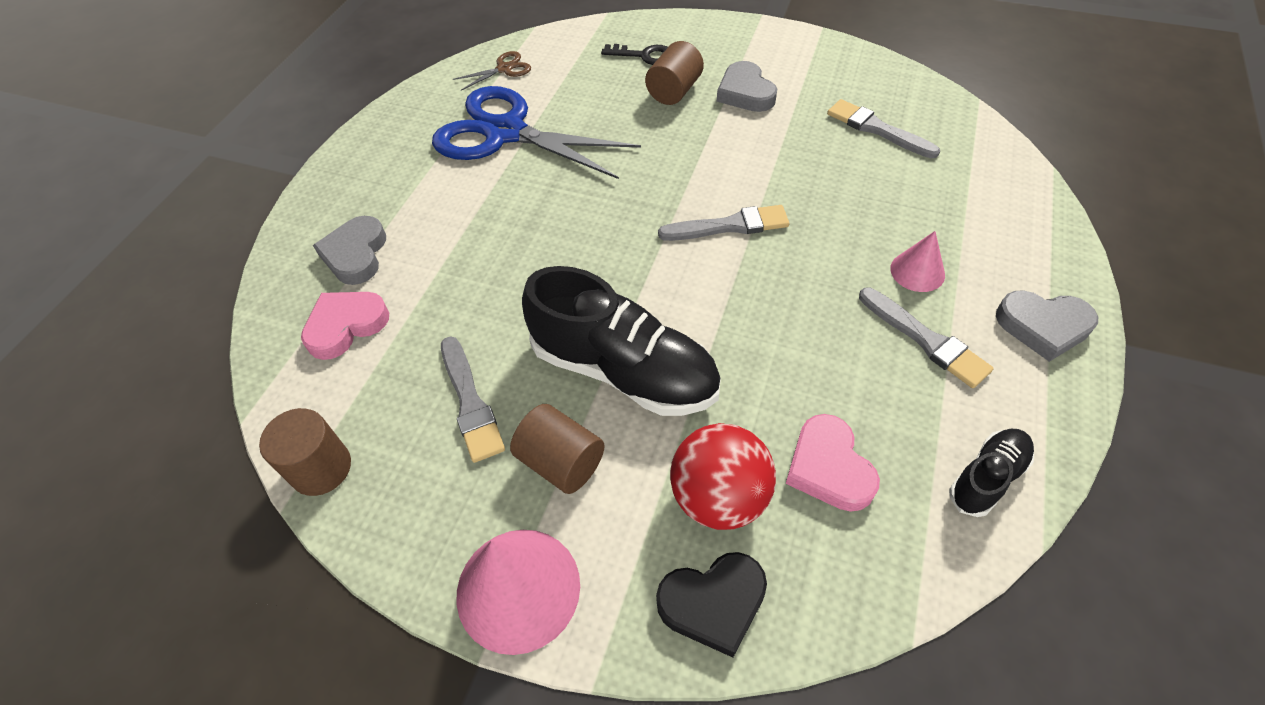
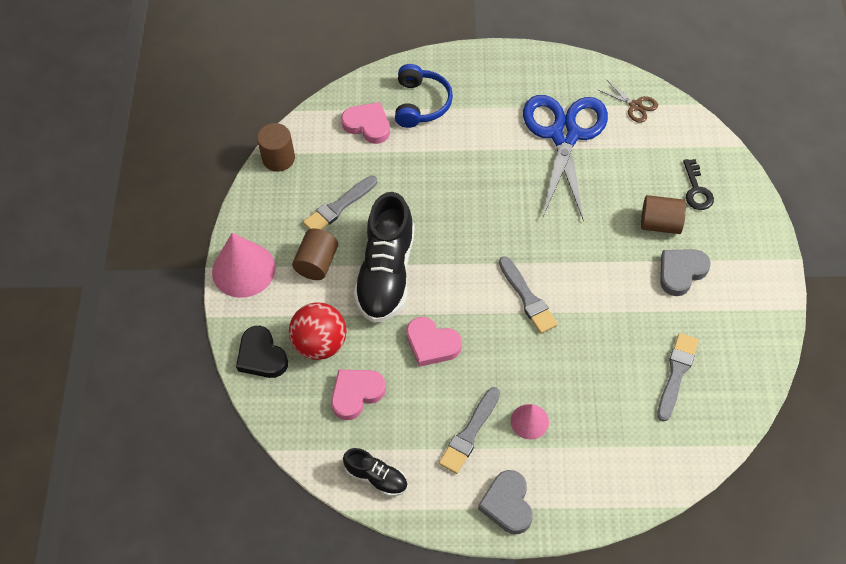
camera: 70 degrees right, 5 degrees up
grey heart [313,216,386,285] -> blue headphones [395,64,453,128]
none -> pink heart [406,317,462,367]

